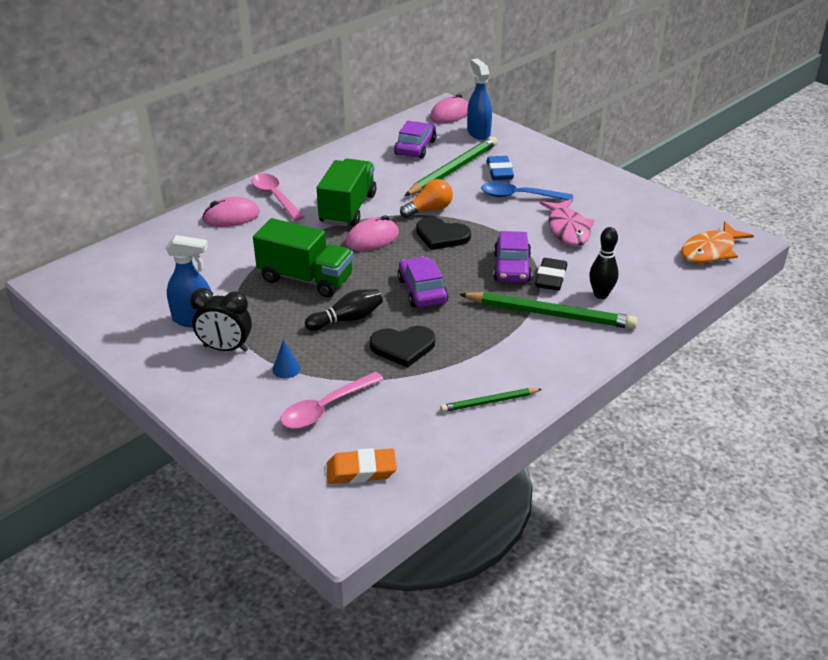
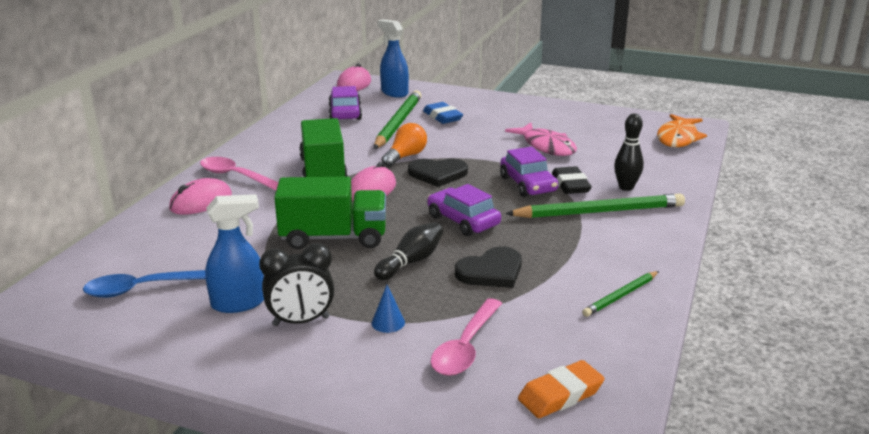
camera: 25 degrees left, 10 degrees down
blue spoon [481,182,573,201] -> blue spoon moved to [83,270,206,298]

